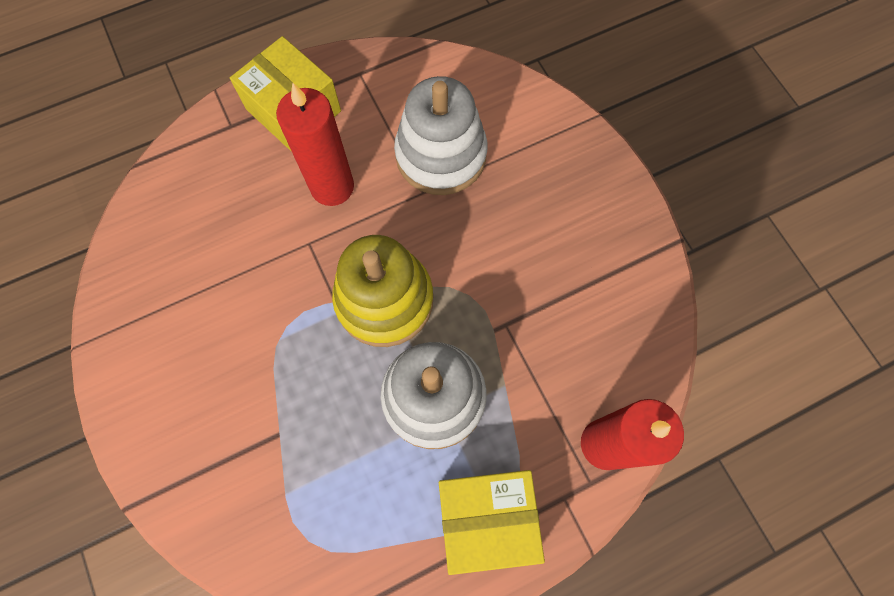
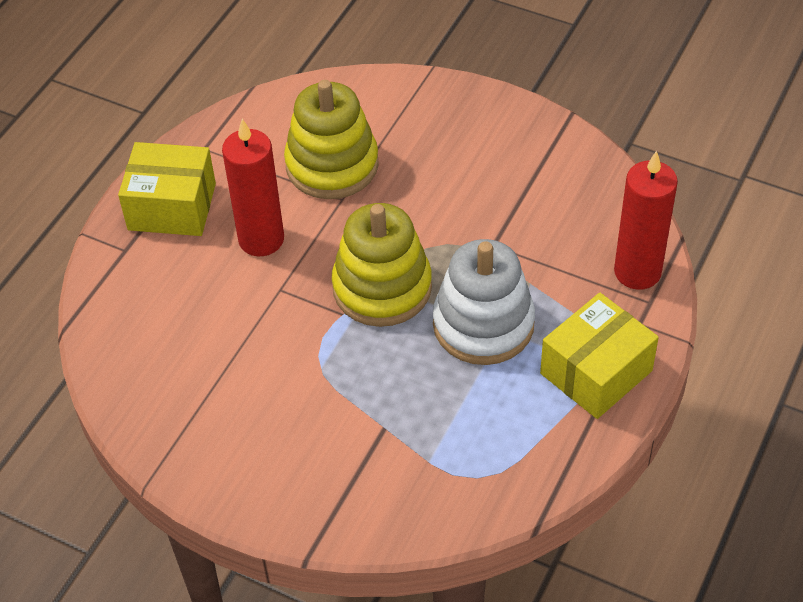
camera: 35 degrees left, 20 degrees down
white stacking toy [394,76,488,195] -> yellow stacking toy [284,80,379,199]

